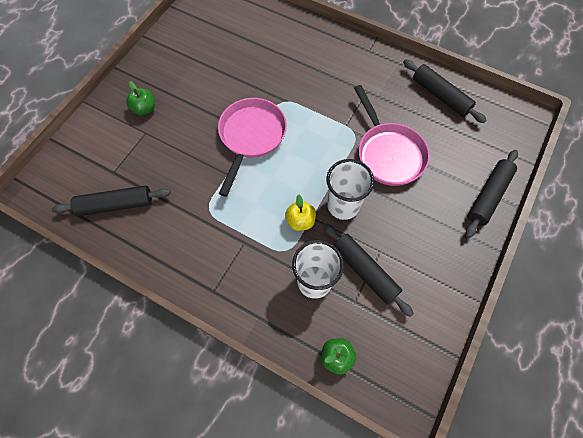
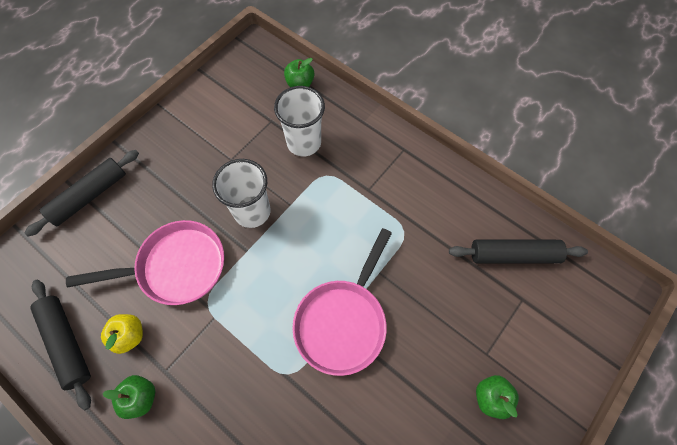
camera: 170 degrees left, 0 degrees up
yellow apple [285,194,316,231] -> yellow apple moved to [101,314,143,354]
black rolling pin [324,223,414,317] -> none
pink pan [354,85,430,186] -> pink pan turned 90 degrees clockwise [66,220,224,305]
none -> green apple [103,375,155,419]

